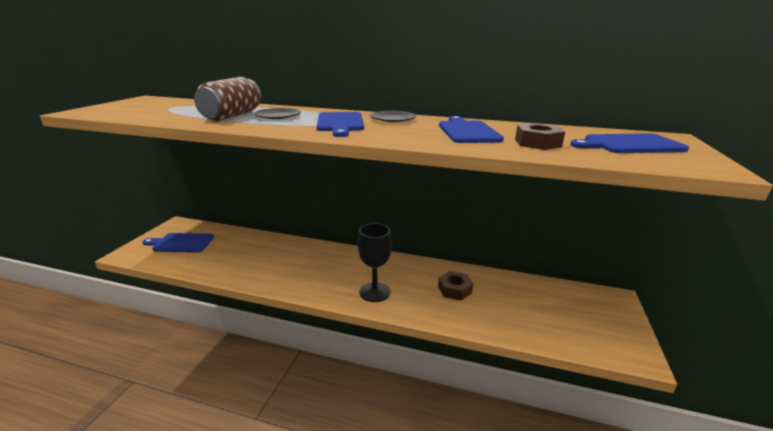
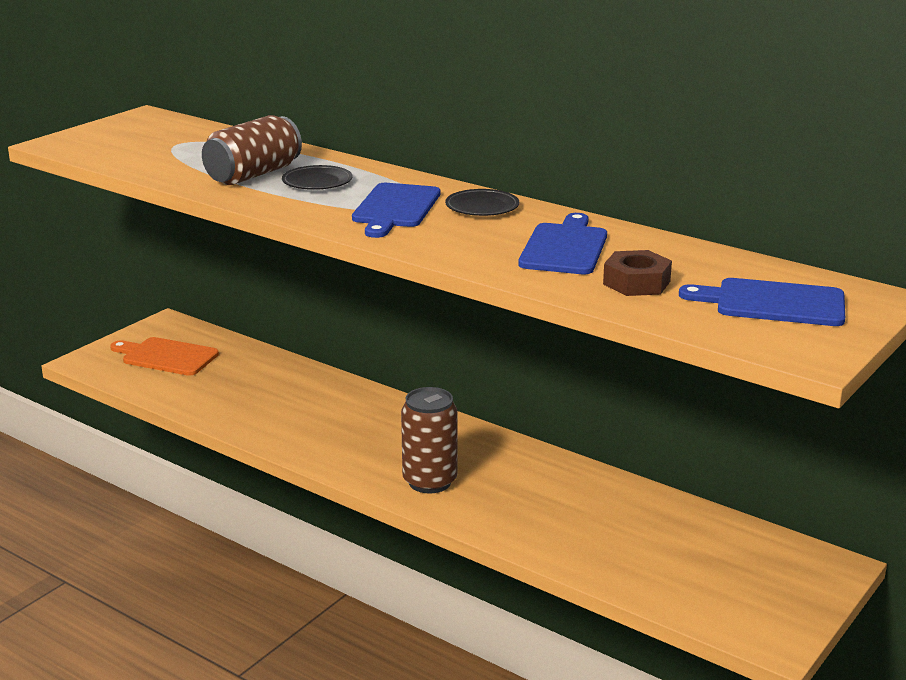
camera: 20 degrees right, 0 degrees up
blue cutting board [142,233,214,252] -> orange cutting board [110,337,219,376]
black goblet [358,223,392,302] -> brown can [401,387,458,494]
brown nut [438,271,473,300] -> none

